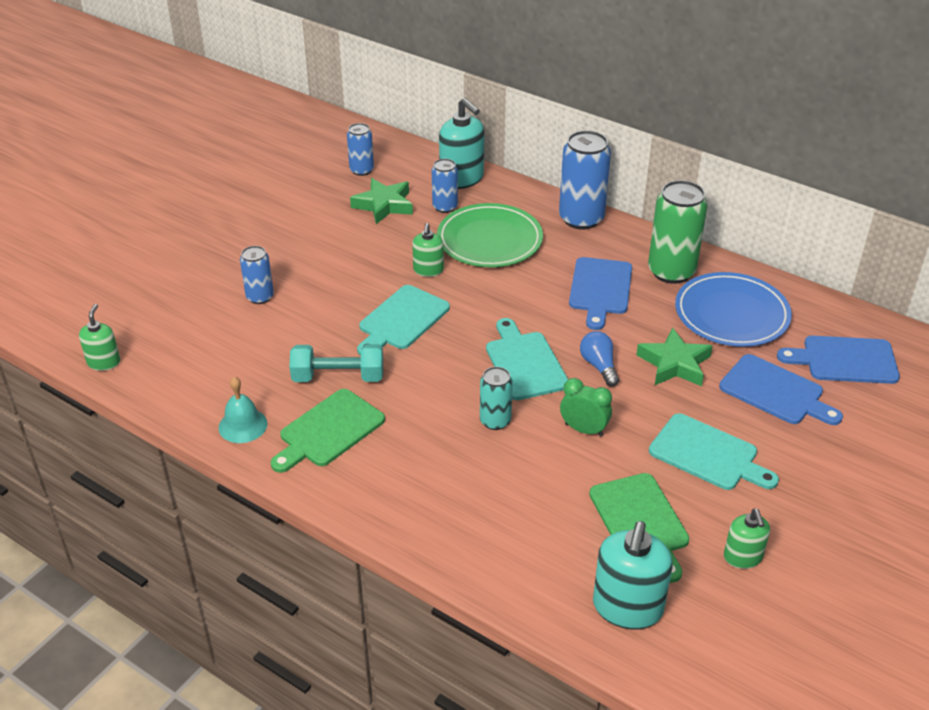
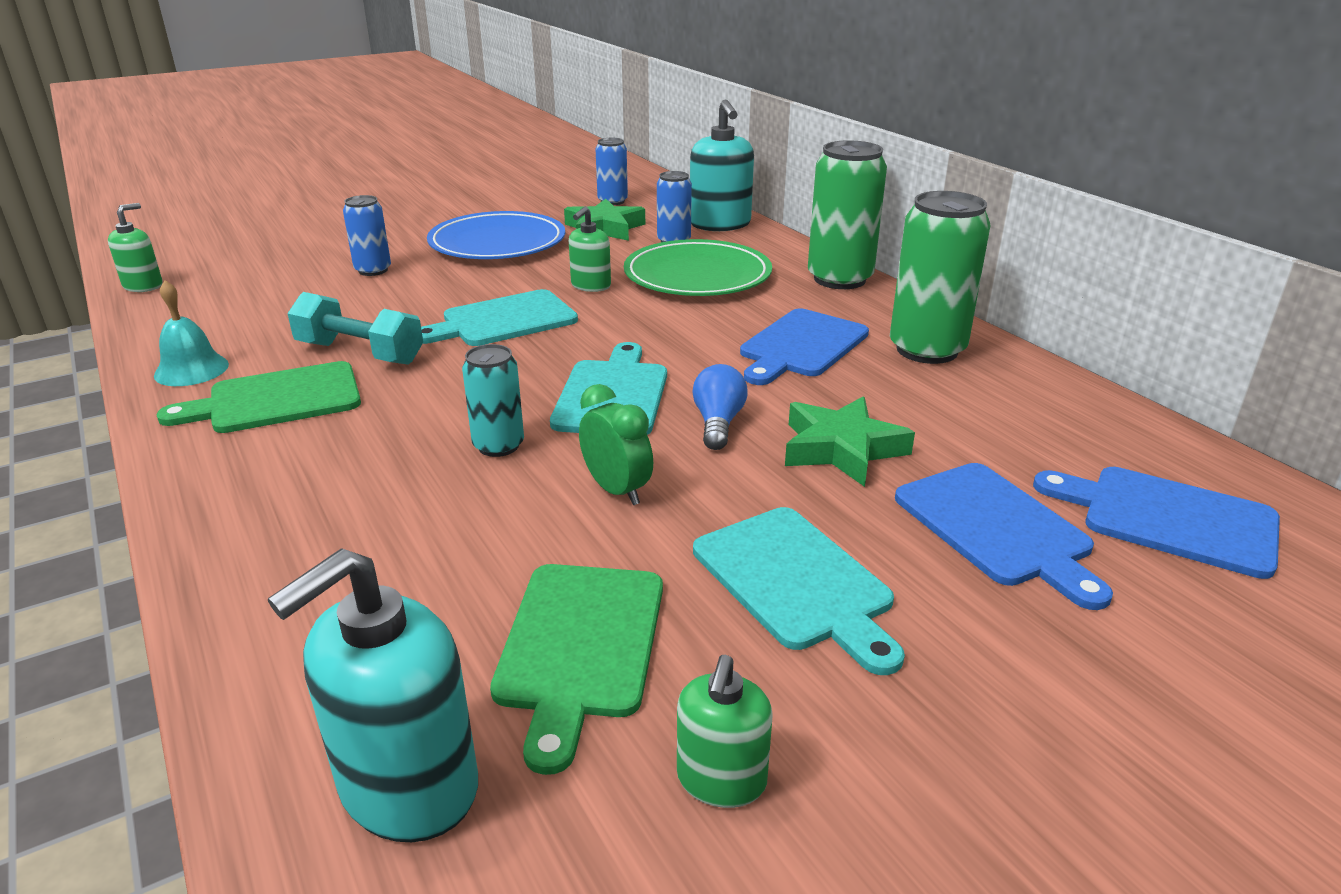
camera: 25 degrees right, 10 degrees down
blue can [559,130,611,230] -> green can [808,140,887,289]
blue plate [675,272,792,347] -> blue plate moved to [427,211,565,259]

